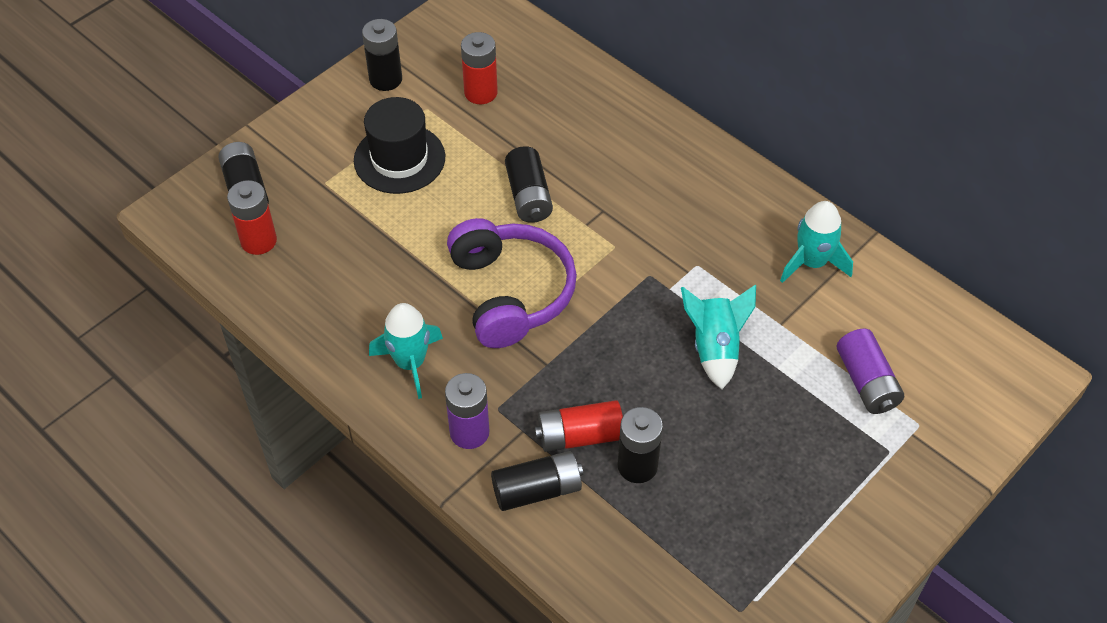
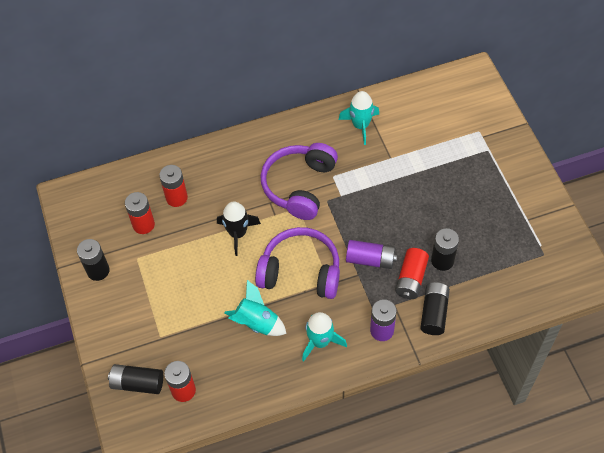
camera: 60 degrees left, 5 degrees up
black hat [354,97,445,194] -> none
black battery [505,146,553,223] -> black rocket [217,201,261,256]
turquoise rocket [681,285,756,389] -> turquoise rocket moved to [224,280,286,336]
purple battery [837,329,904,414] -> purple battery moved to [346,240,397,269]
none -> red battery [159,165,188,207]
none -> purple headphones [261,143,338,220]

